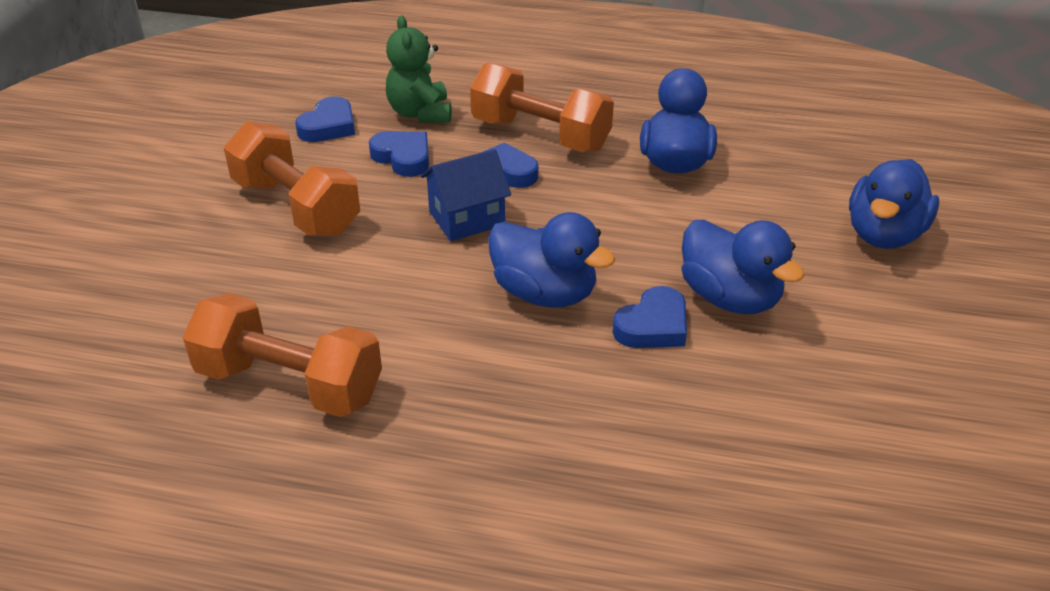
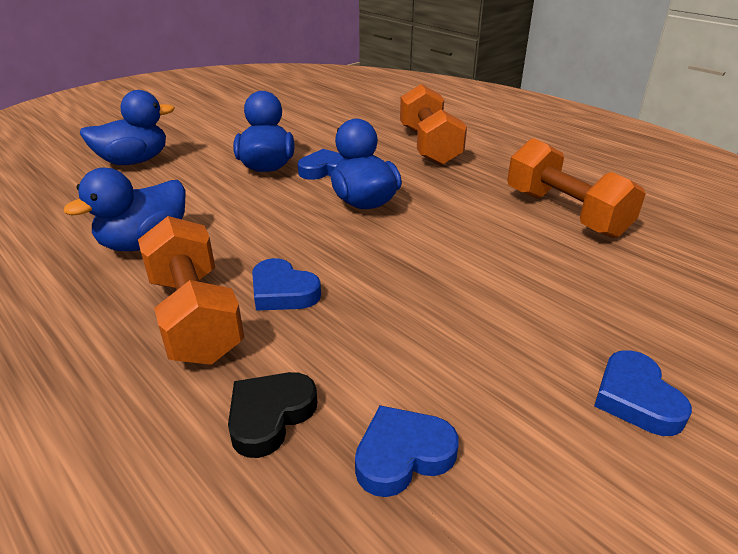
camera: 145 degrees left, 5 degrees down
orange dumbbell [224,121,360,236] -> orange dumbbell moved to [400,84,467,165]
blue heart [369,131,429,177] -> blue heart moved to [594,350,692,436]
green teddy bear [386,16,452,123] -> black heart [228,372,317,458]
blue house [421,149,511,241] -> none

